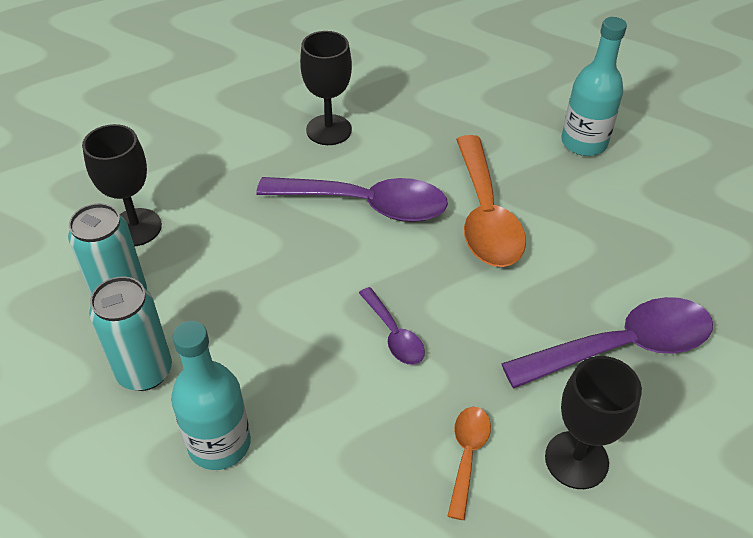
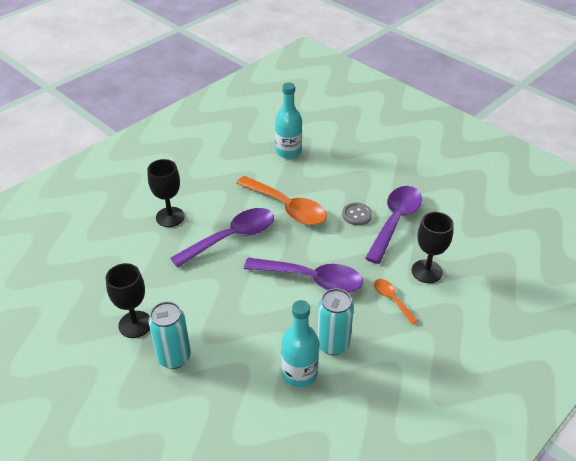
camera: 45 degrees left, 5 degrees down
turquoise can [89,276,172,391] -> turquoise can moved to [317,288,354,355]
purple spoon [359,287,425,365] -> purple spoon [244,258,363,293], size x2.01
none -> grey button [342,203,372,226]

